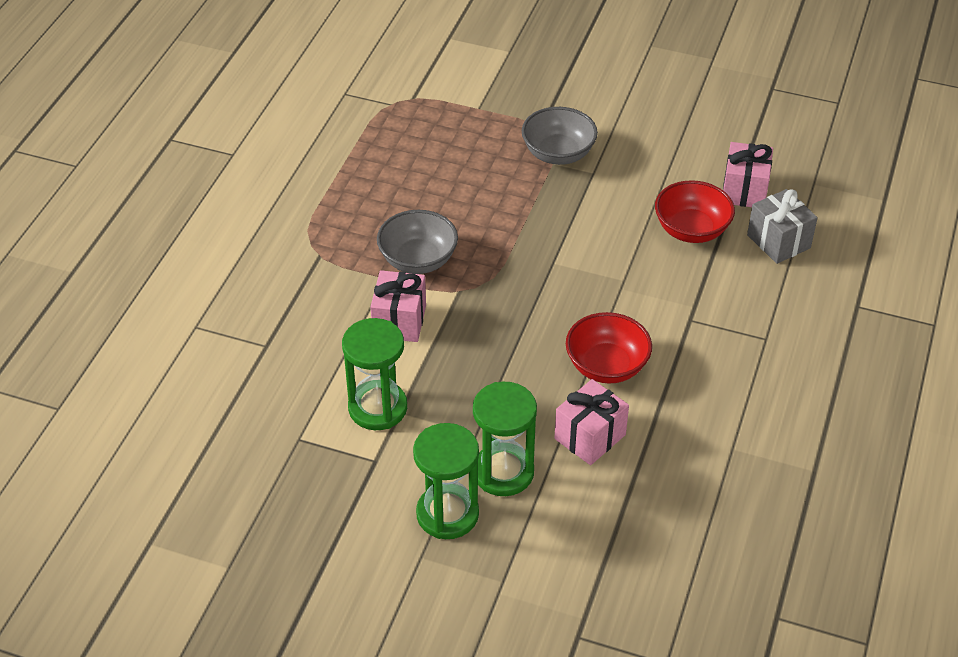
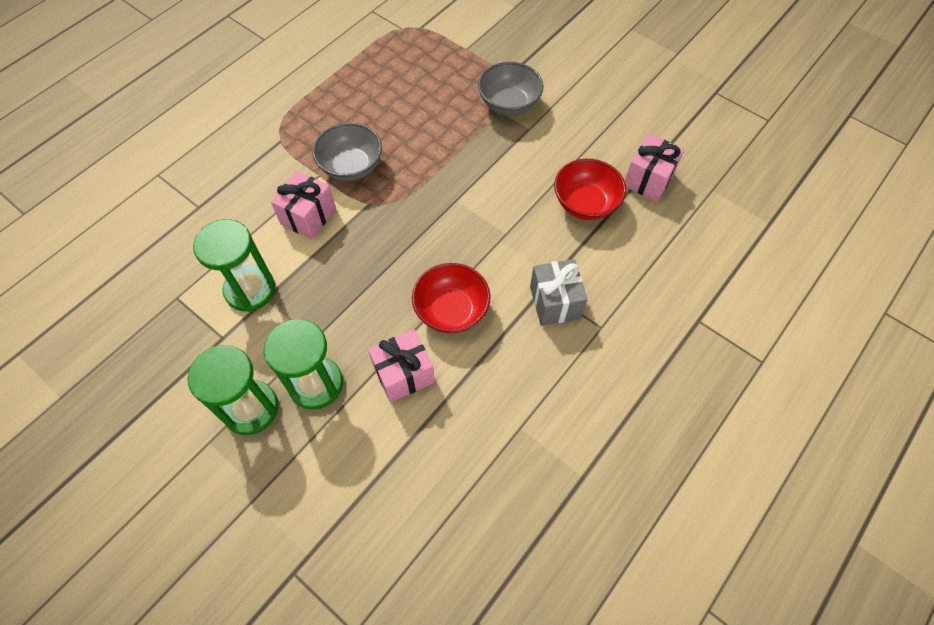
camera: 20 degrees right, 15 degrees up
grey gift [747,189,818,264] -> grey gift moved to [530,259,588,326]

